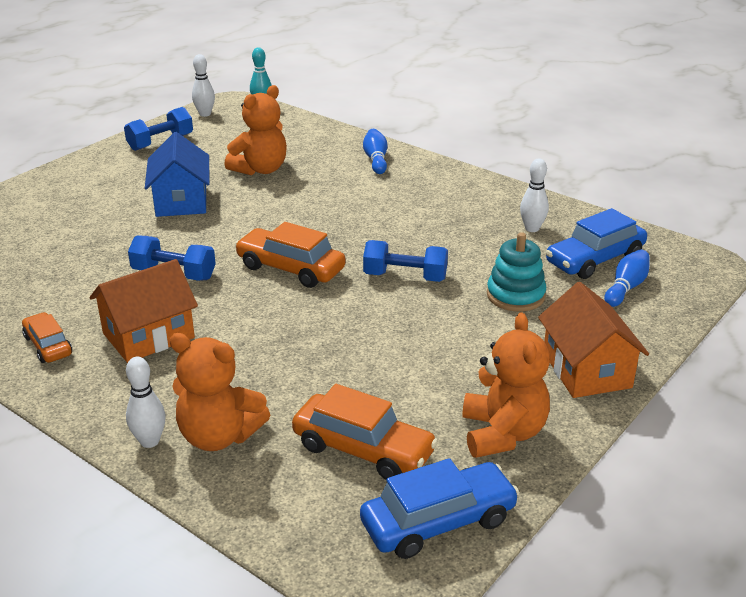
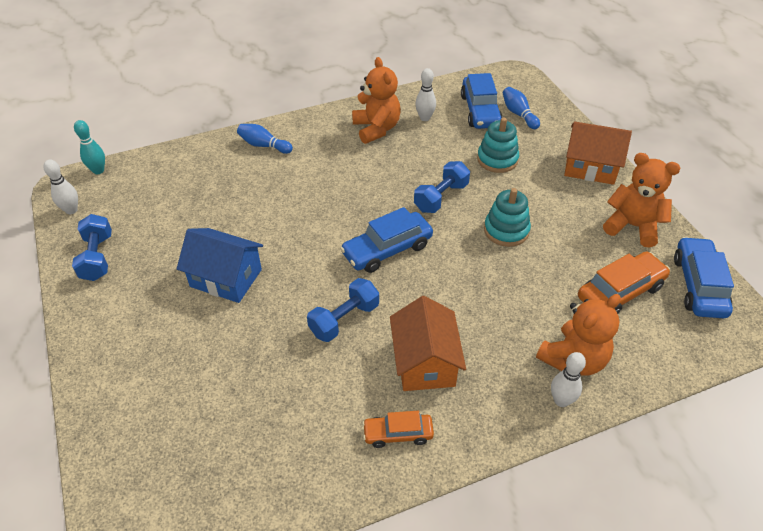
camera: 60 degrees left, 15 degrees up
orange teddy bear [224,85,287,175] -> orange teddy bear moved to [352,57,401,144]
orange car [235,222,346,288] -> blue car [340,207,433,273]
none -> turquoise stacking toy [484,188,531,247]

